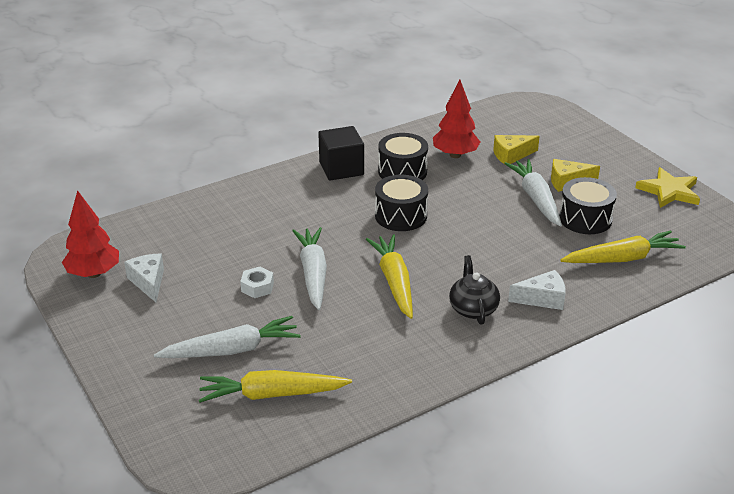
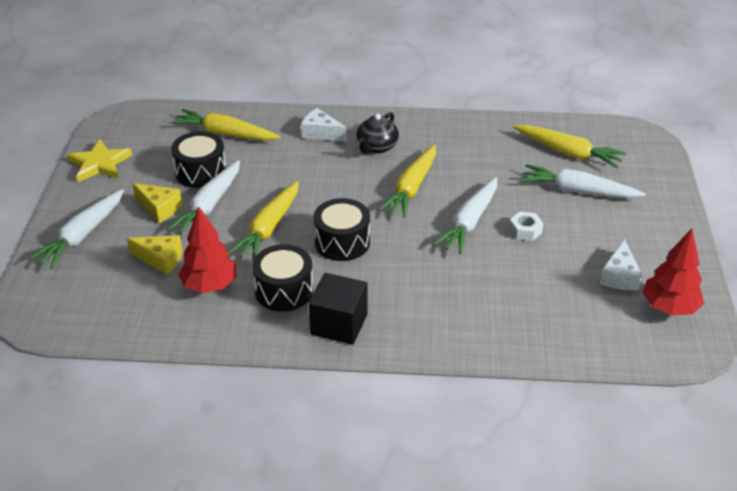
camera: 145 degrees left, 5 degrees up
none -> white carrot [28,189,124,269]
none -> yellow carrot [228,181,299,260]

